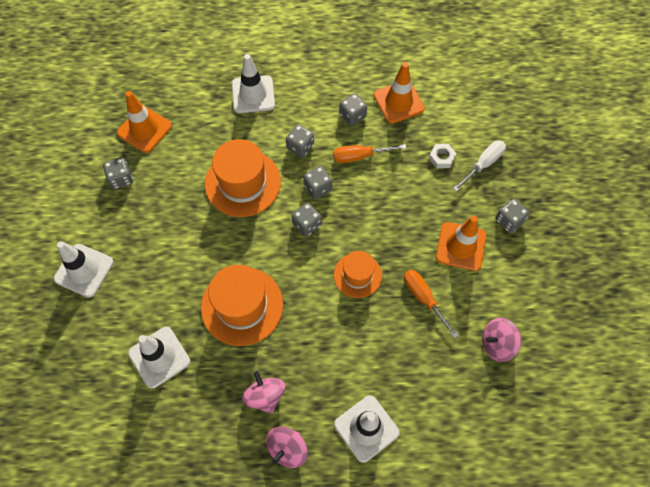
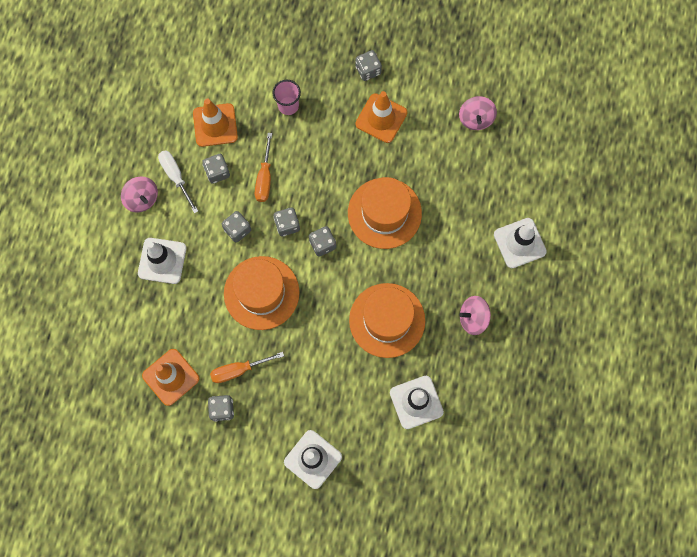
camera: 75 degrees left, 10 degrees up
pink spinning top [266,426,308,468] -> pink spinning top moved to [121,177,158,213]
orange hat [334,251,382,298] -> orange hat [348,177,422,249], size x1.67
orange screwdriver [404,270,459,338] -> orange screwdriver moved to [210,352,284,383]
white nut [429,144,456,168] -> pink cup [273,80,301,115]
white screwdriver [453,140,506,192] -> white screwdriver moved to [158,150,198,213]

